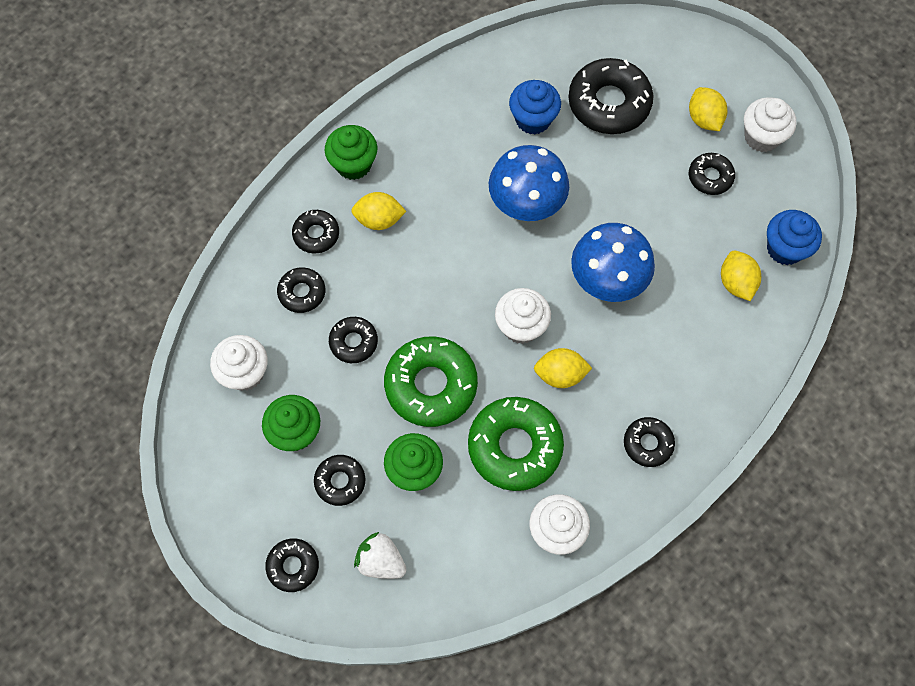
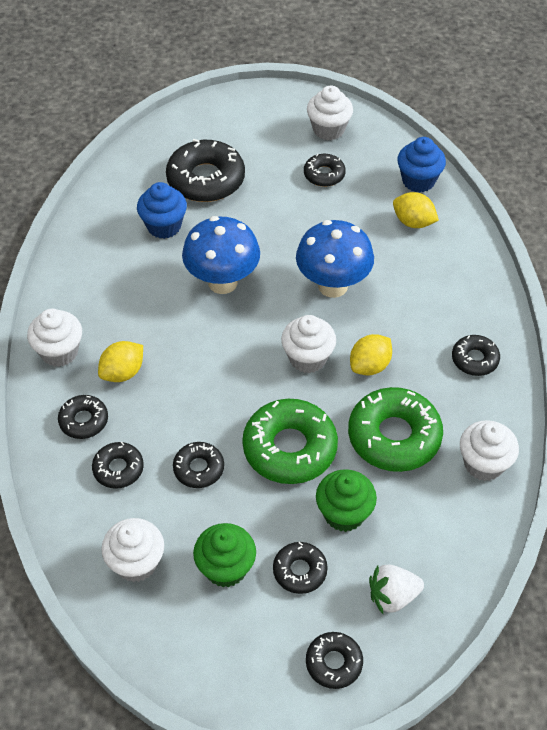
camera: 45 degrees left, 15 degrees down
green cupcake [325,125,377,180] -> white cupcake [27,309,82,367]
yellow lemon [689,87,727,131] -> none

